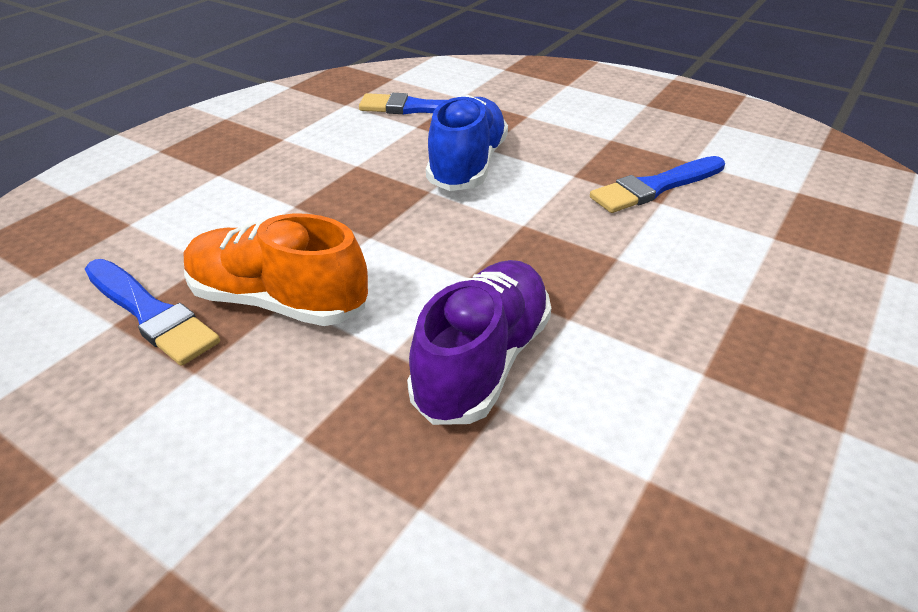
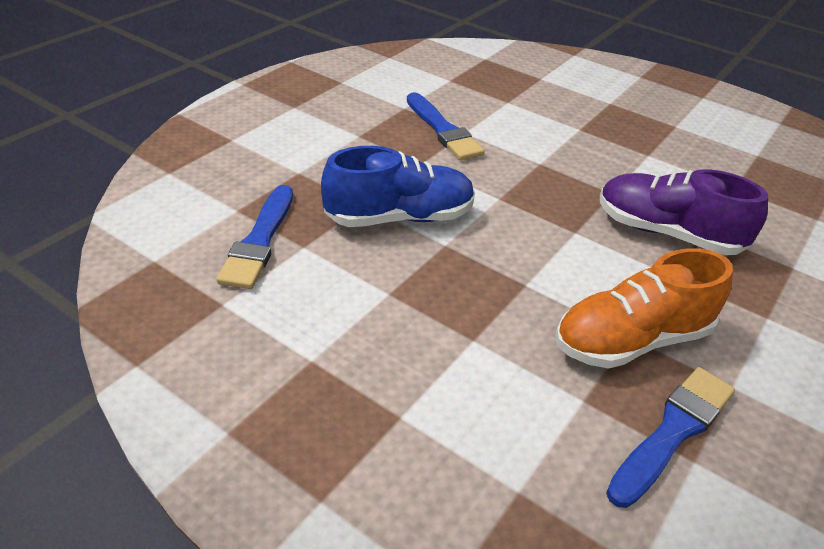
camera: 90 degrees left, 0 degrees up
orange shoe [184,214,368,326] -> orange shoe turned 45 degrees clockwise [555,248,733,369]
blue shoe [426,95,508,191] -> blue shoe turned 150 degrees clockwise [321,146,475,227]

